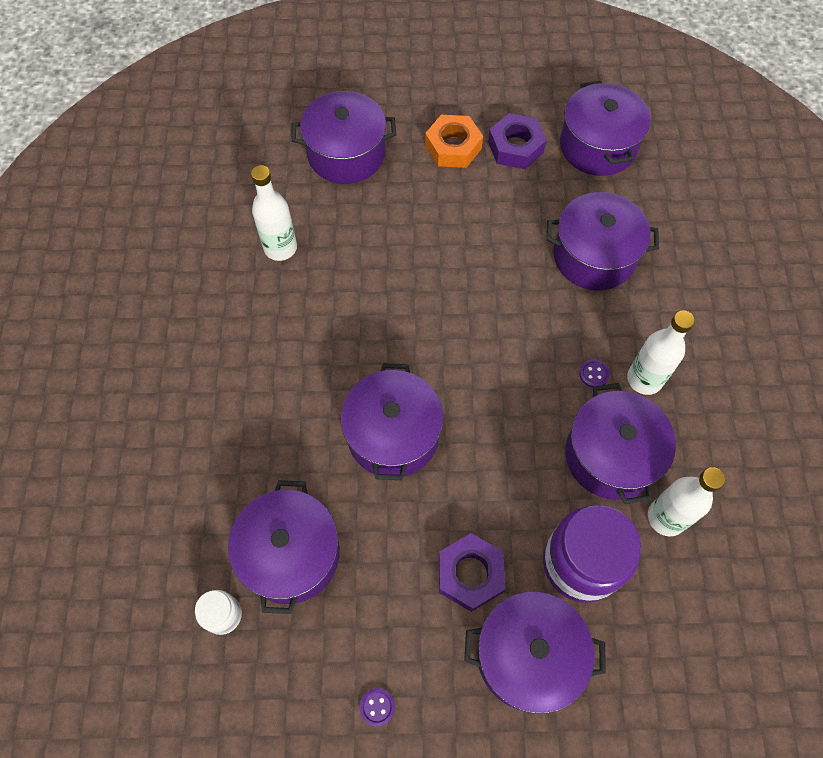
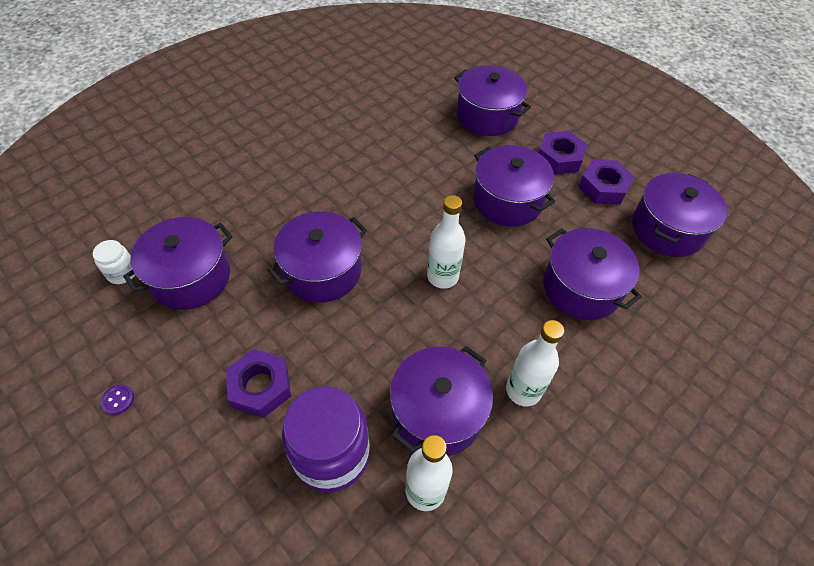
camera: 45 degrees right, 10 degrees down
white bottle [251,165,297,261] -> white bottle moved to [427,195,466,289]
orange nut [425,115,483,168] -> purple nut [539,131,587,174]
purple pot [464,591,606,714] -> purple pot moved to [473,145,555,226]
purple button [579,359,610,388] -> none

